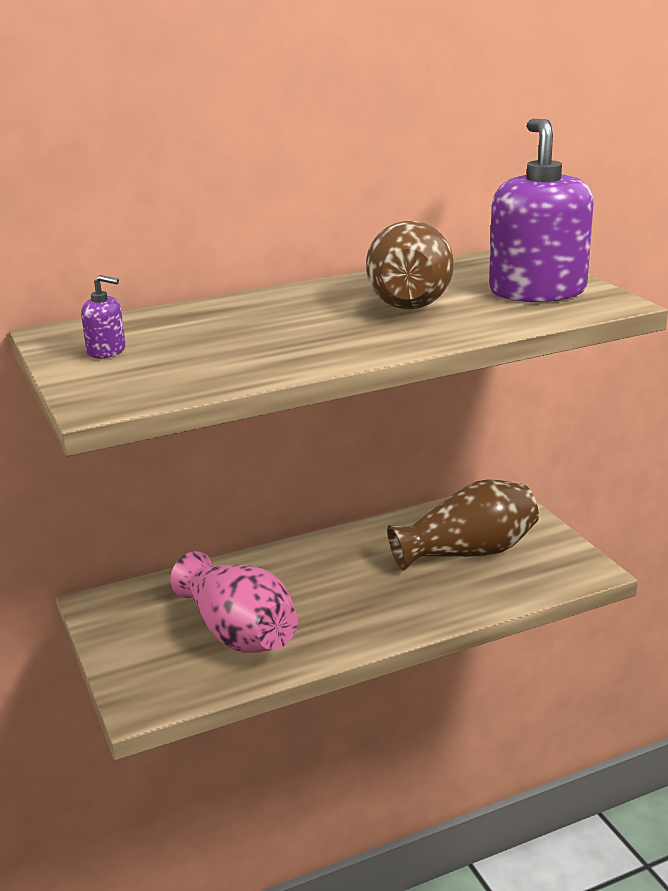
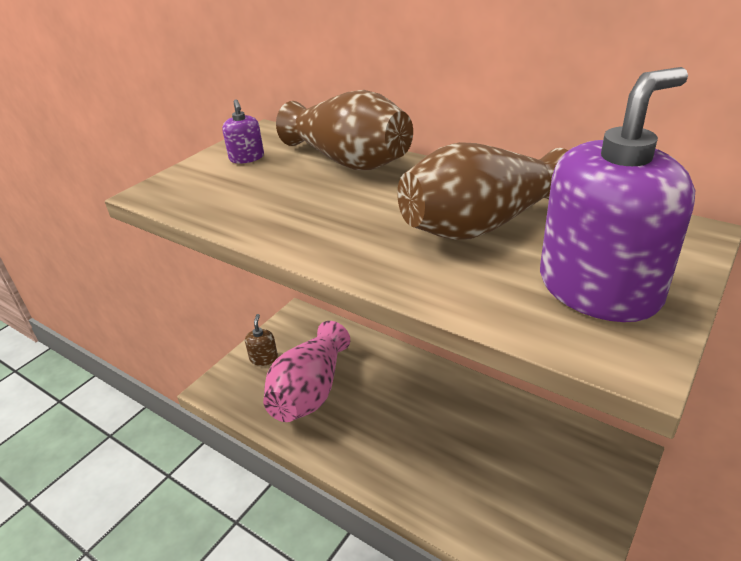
camera: 60 degrees right, 10 degrees up
brown vase [387,479,539,571] -> brown vase moved to [276,90,413,170]
none -> brown soap dispenser [245,314,278,366]

